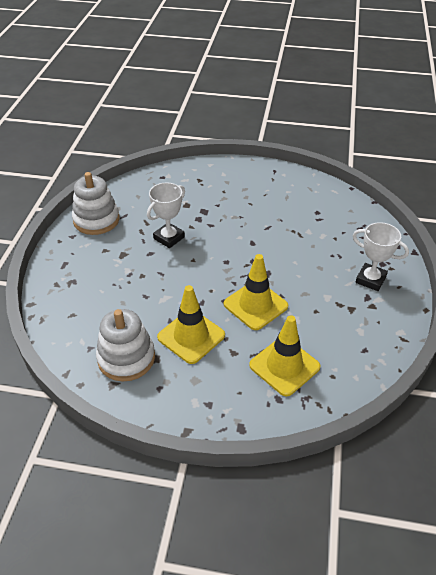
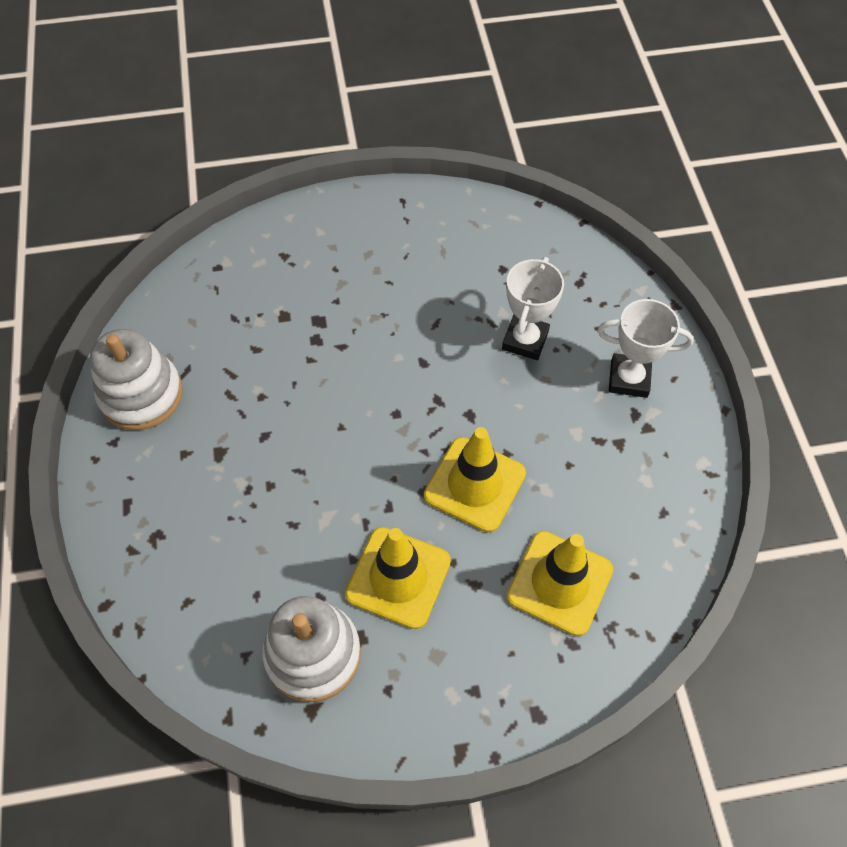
camera: 20 degrees left, 15 degrees up
white trophy [147,183,185,248] -> white trophy moved to [502,257,564,360]

